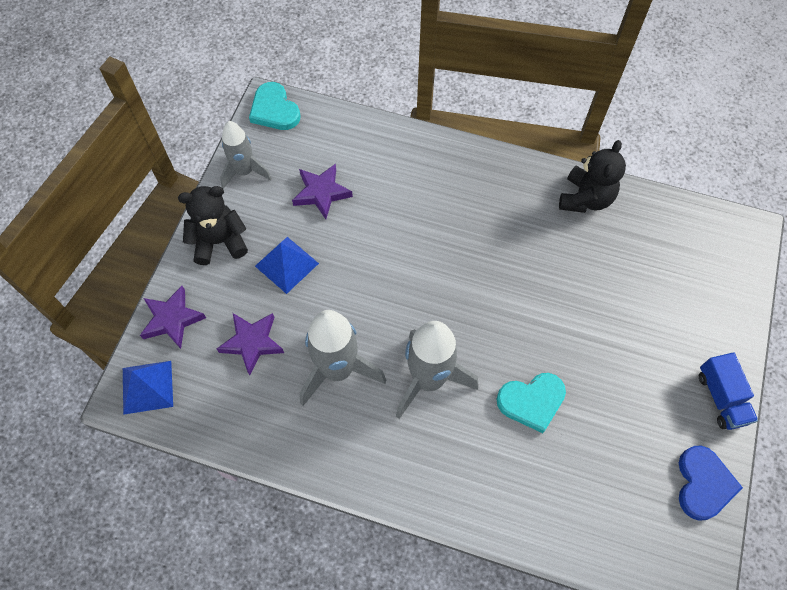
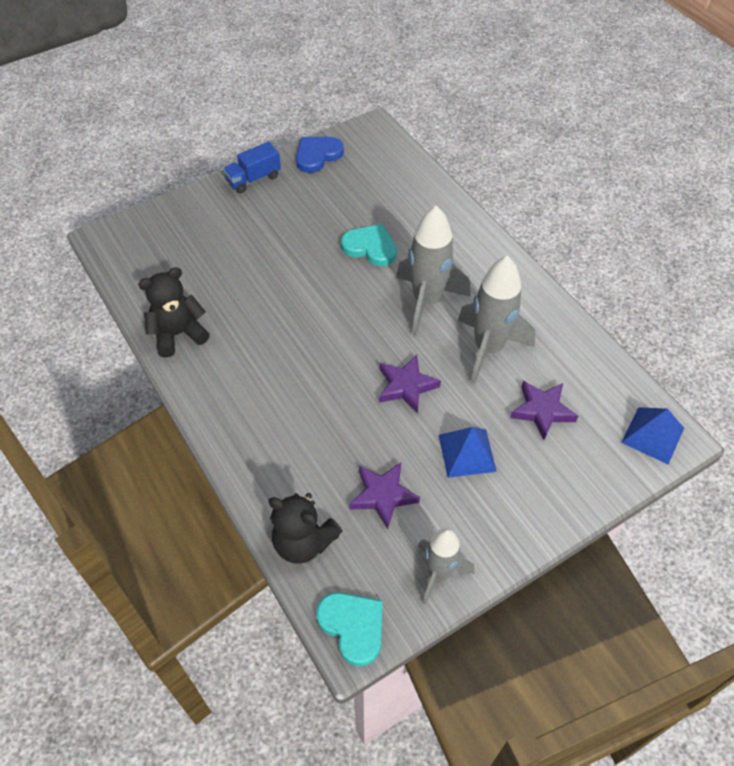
camera: 140 degrees left, 10 degrees down
purple star [140,286,206,349] -> purple star moved to [379,355,441,413]
black teddy bear [178,186,248,265] -> black teddy bear moved to [268,493,342,564]
turquoise heart [249,82,301,130] -> turquoise heart turned 45 degrees counterclockwise [316,592,383,667]
blue truck [699,352,758,430] -> blue truck turned 150 degrees counterclockwise [223,142,281,193]

